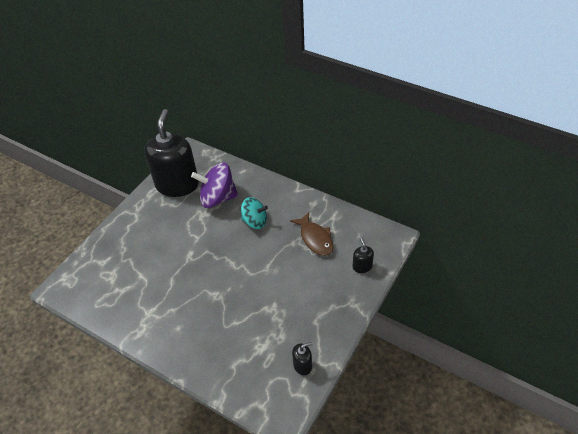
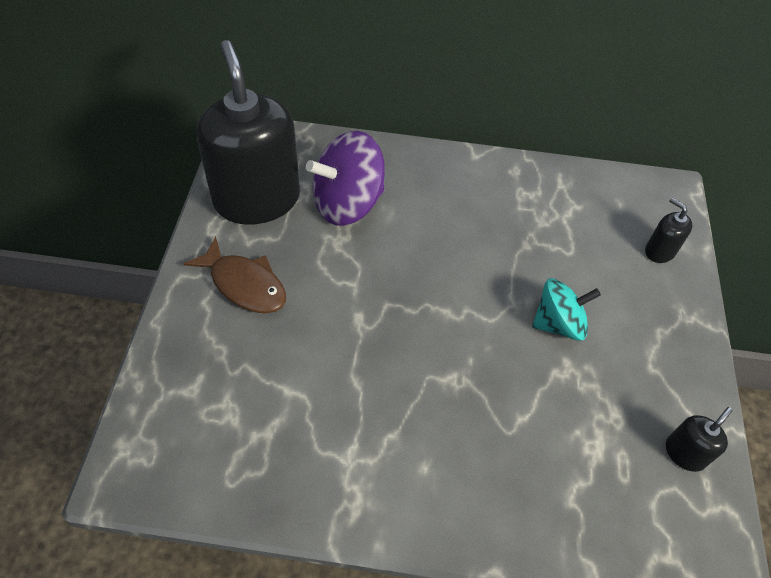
camera: 30 degrees left, 5 degrees up
turquoise spinning top [241,197,268,229] -> turquoise spinning top moved to [532,279,601,341]
brown fish [290,212,334,256] -> brown fish moved to [184,237,286,313]

